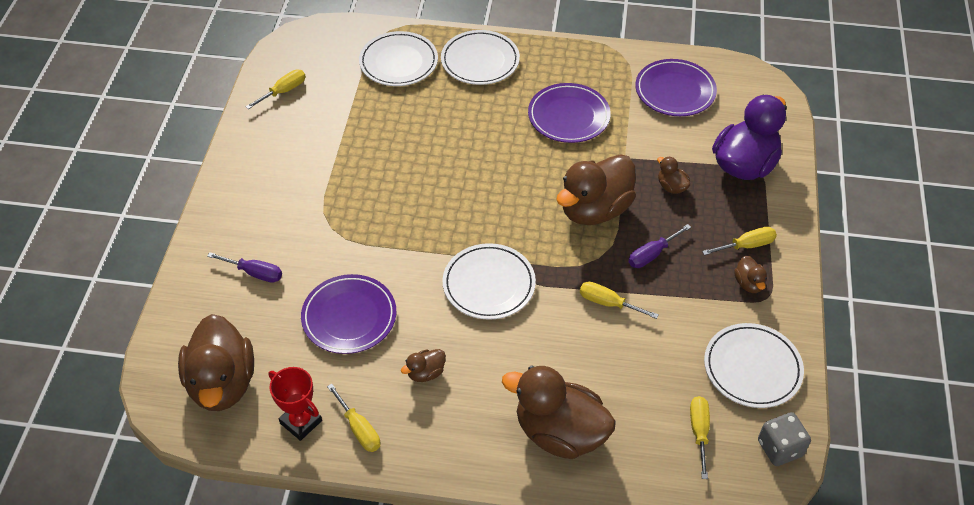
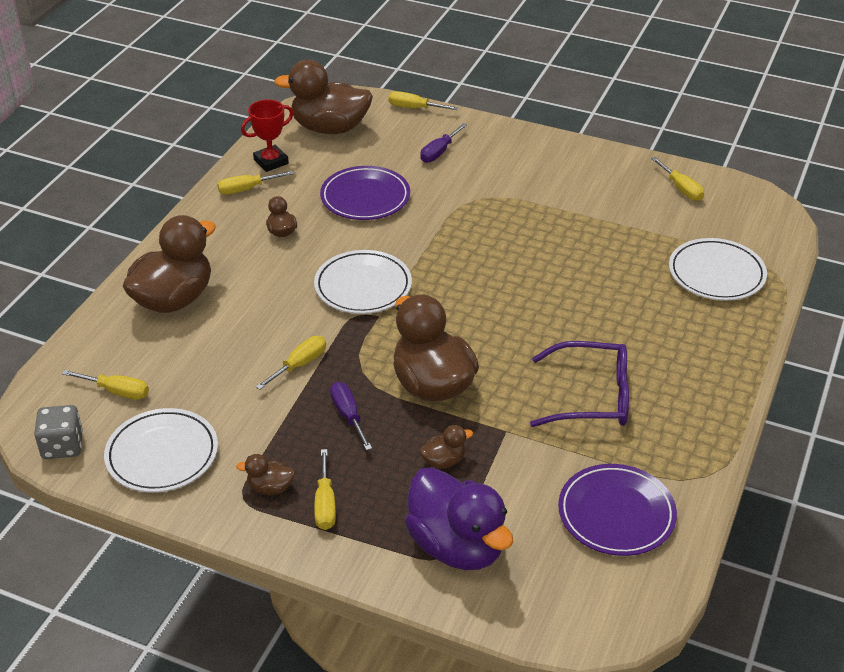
camera: 105 degrees right, 10 degrees down
white plate [441,30,520,85] -> none
purple plate [528,83,611,143] -> purple glasses [530,341,629,427]
none -> yellow screwdriver [389,91,458,110]

